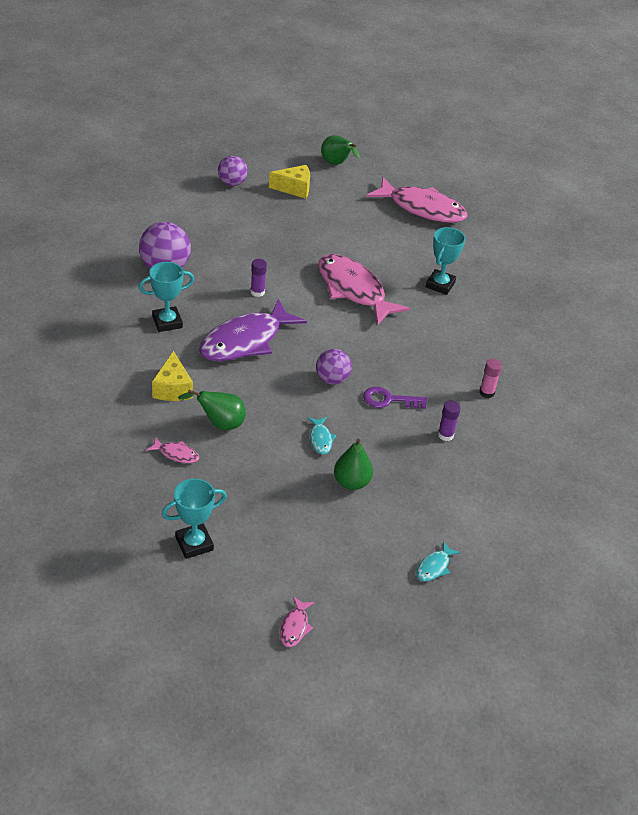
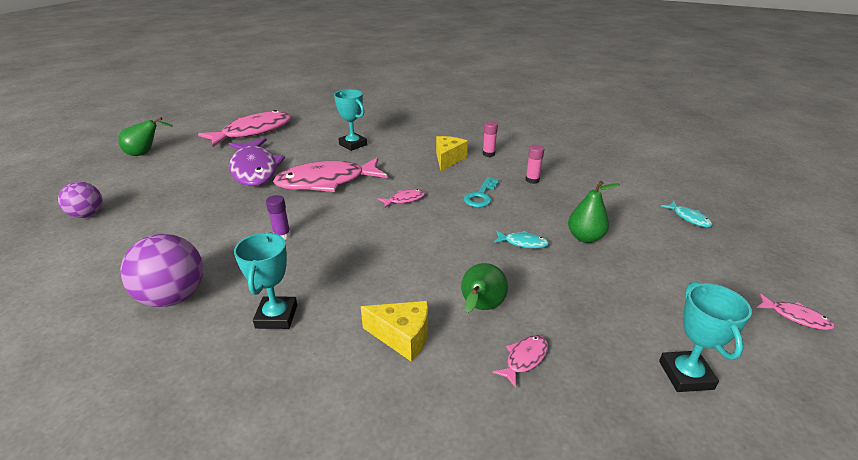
camera: 65 degrees left, 10 degrees down
purple fish [199,299,307,361] -> purple fish moved to [229,138,285,186]
yellow cheese [269,165,310,199] -> yellow cheese moved to [436,136,468,171]
purple ball [316,349,352,385] -> none
purple key [363,387,427,409] -> turquoise key [464,177,499,207]
purple glue stick [438,401,461,441] -> pink glue stick [526,145,544,184]
none -> pink fish [378,189,425,208]

